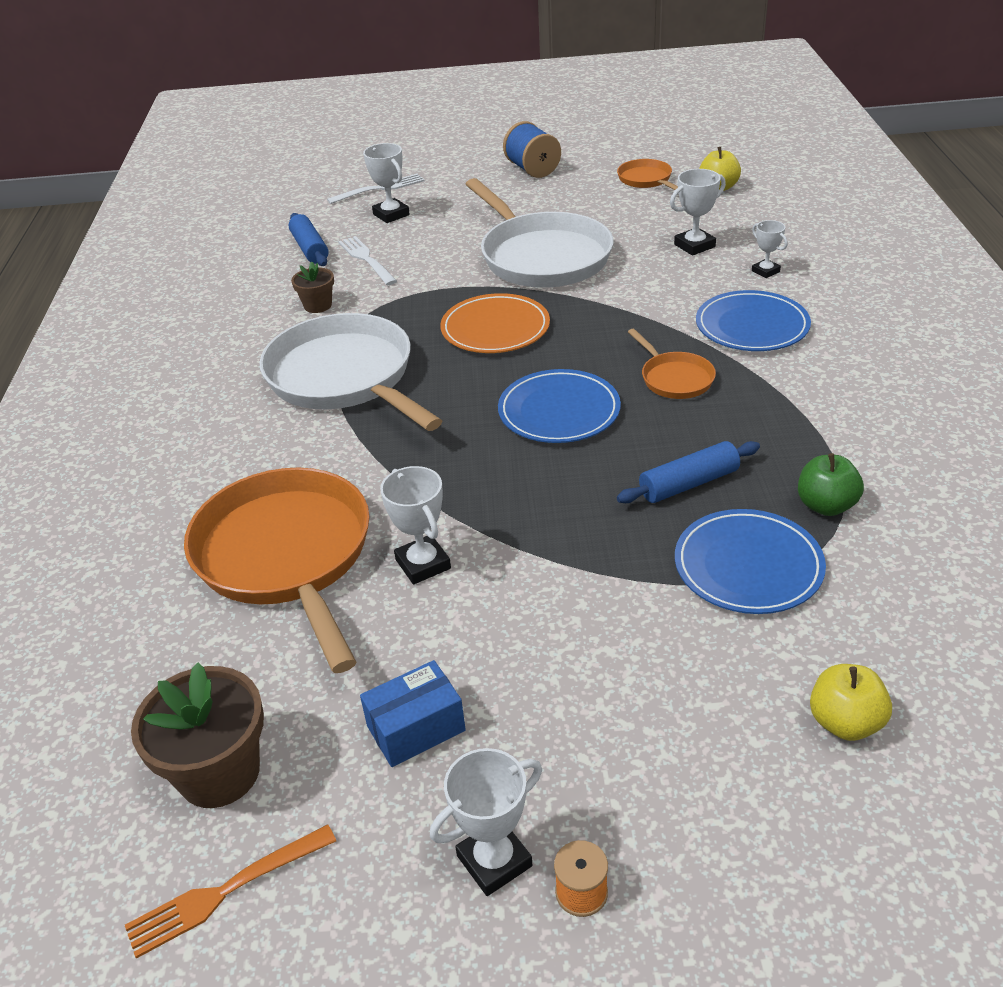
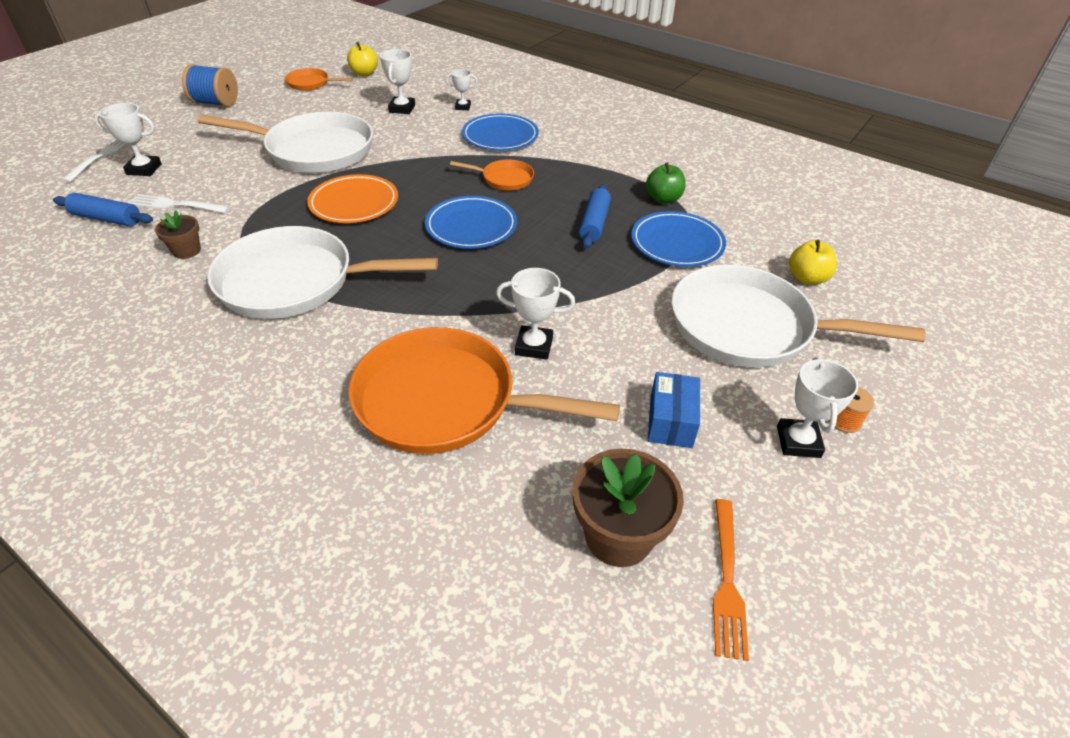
camera: 55 degrees left, 5 degrees up
none -> white pan [671,265,926,367]

